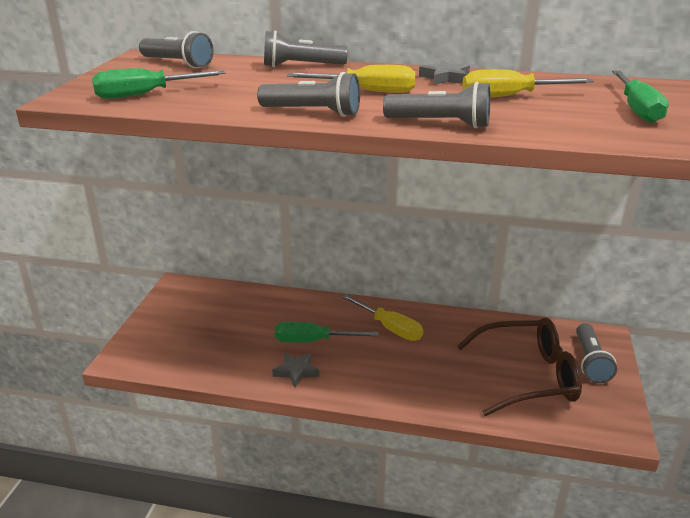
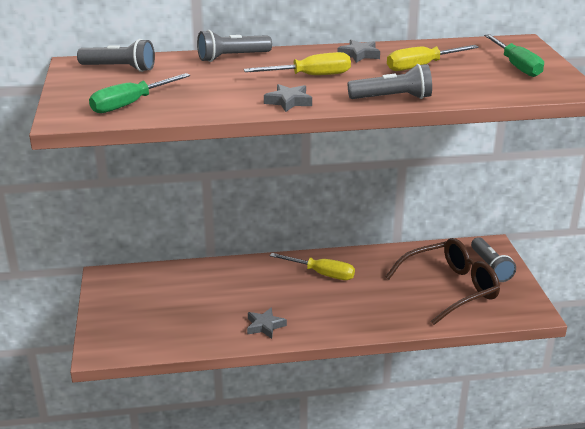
camera: 20 degrees left, 0 degrees up
grey flashlight [257,72,360,117] -> grey star [264,84,312,112]
green screwdriver [275,322,378,342] -> none

